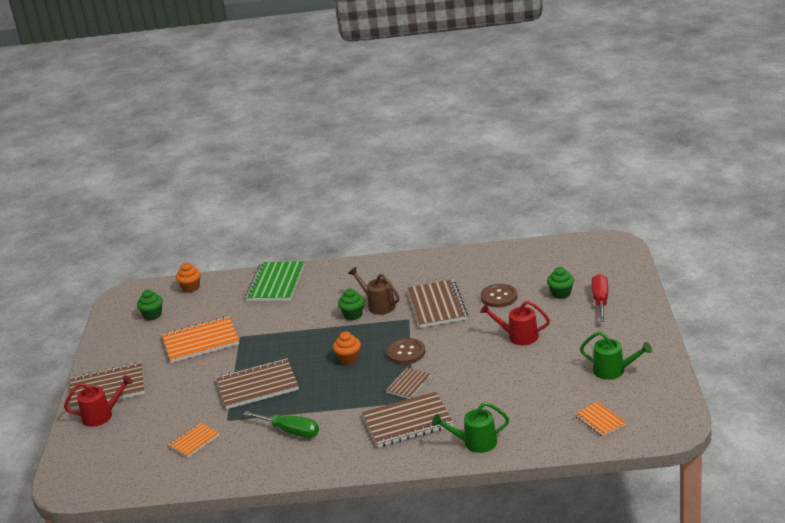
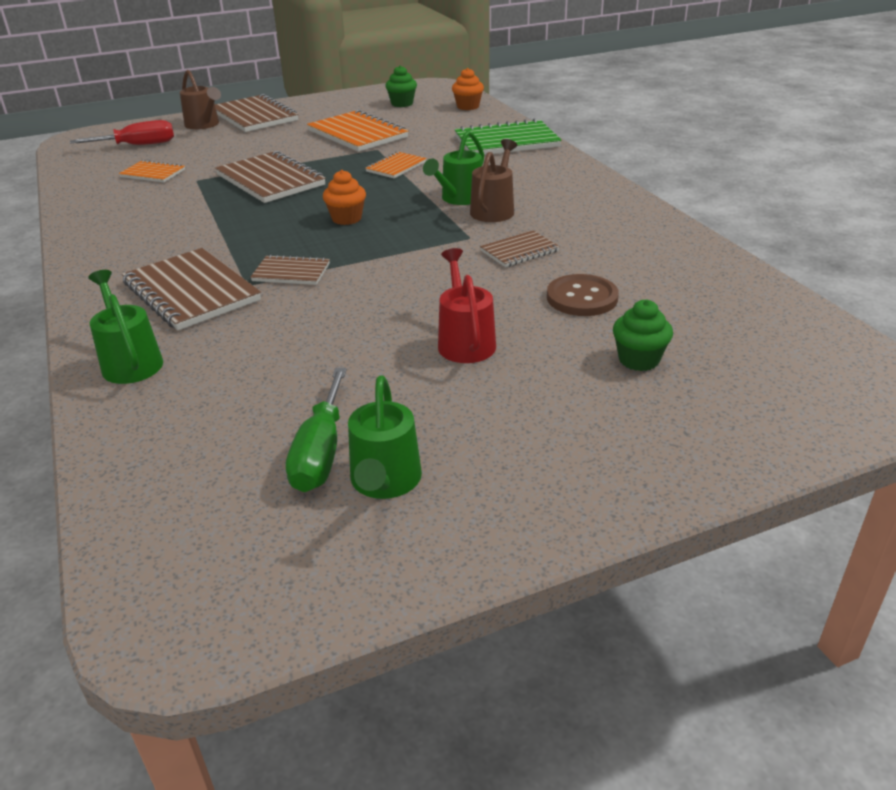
camera: 65 degrees right, 5 degrees up
red watering can [64,375,133,427] -> brown watering can [180,70,221,129]
green screwdriver [243,411,319,438] -> green screwdriver moved to [286,368,347,492]
green cupcake [338,288,364,320] -> green watering can [423,130,484,205]
brown button [387,338,425,364] -> none
brown notebook [408,279,468,328] -> brown notebook [480,230,560,267], size x0.54
orange notebook [575,402,626,437] -> orange notebook moved to [365,152,427,178]
red screwdriver [592,274,608,322] -> red screwdriver moved to [70,120,174,145]

